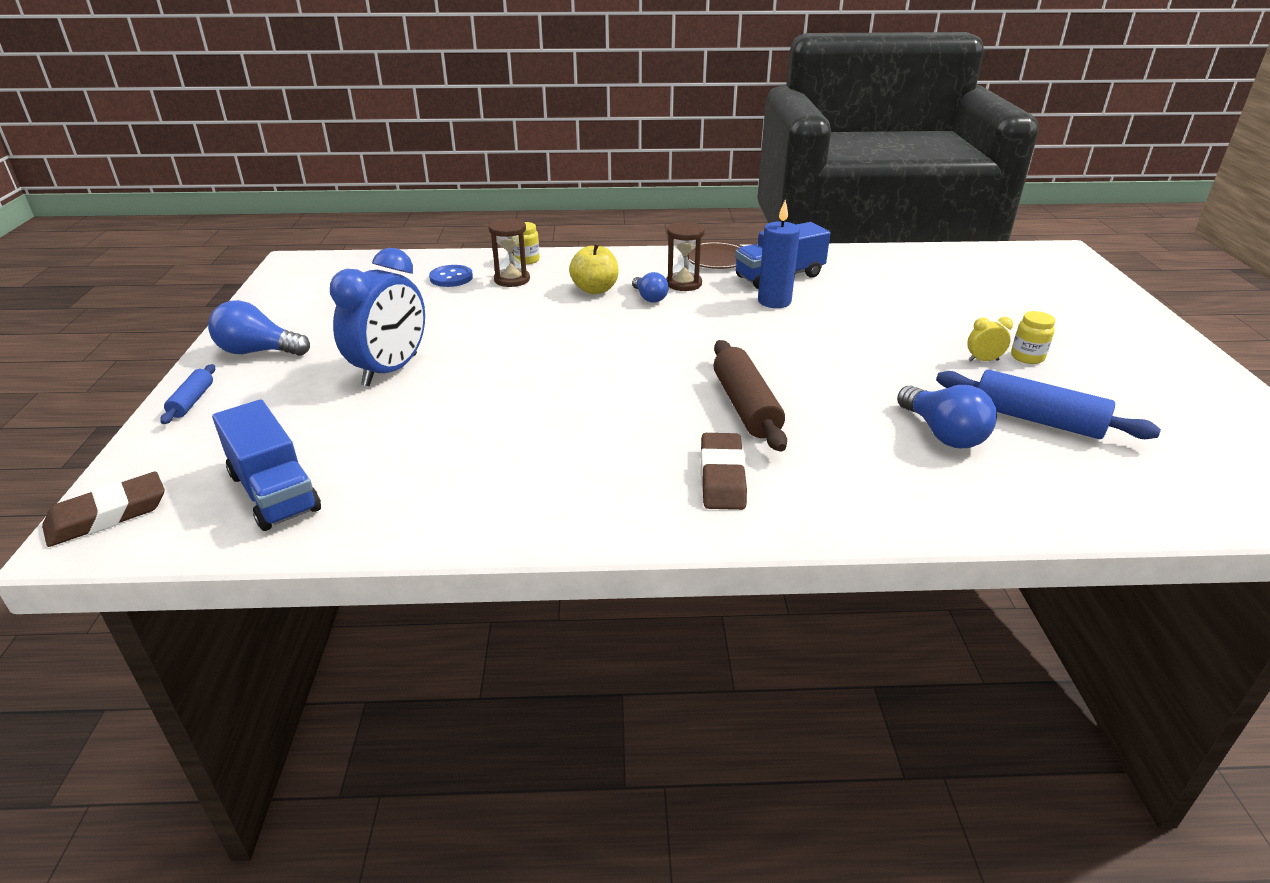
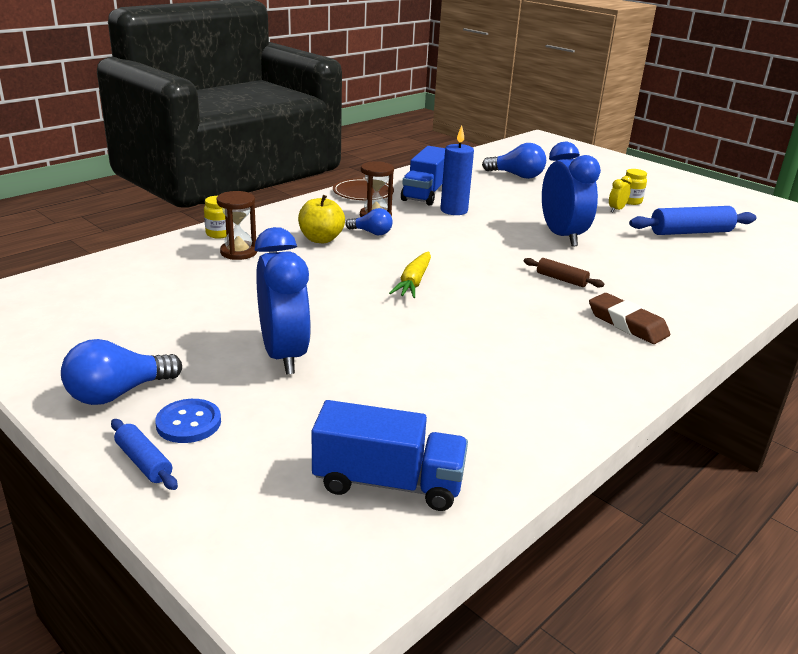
camera: 45 degrees left, 5 degrees down
brown eraser [42,472,165,547] -> none
blue button [429,265,473,287] -> blue button moved to [155,399,221,443]
brown rolling pin [713,340,787,452] -> brown rolling pin [524,258,604,288], size x0.54
blue light bulb [897,385,997,448] -> blue light bulb moved to [482,143,546,179]
none -> yellow carrot [389,251,431,298]
none -> blue clock [542,142,601,247]

